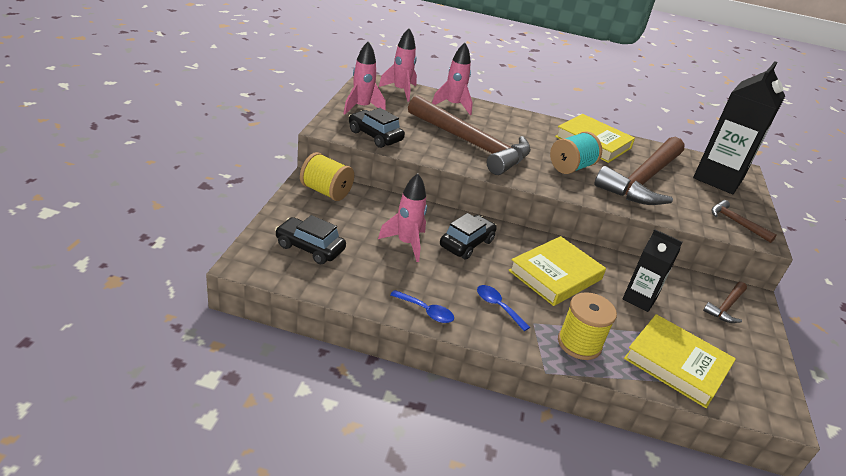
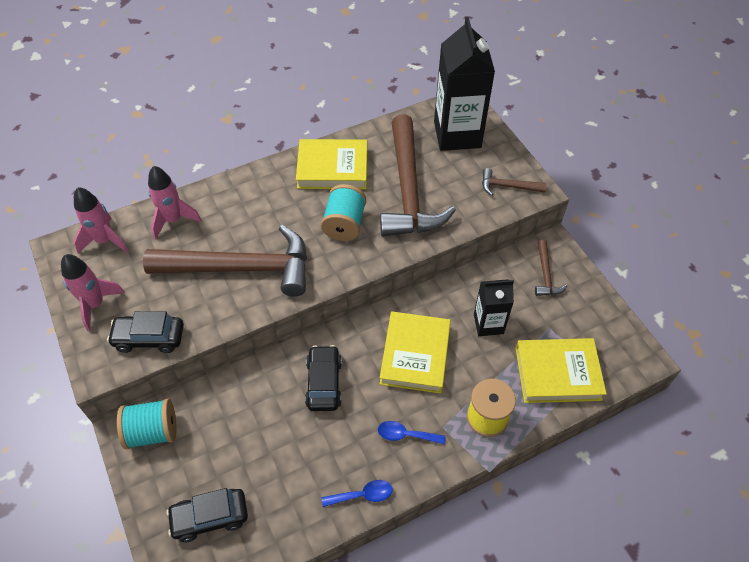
camera: 35 degrees left, 20 degrees up
yellow spool [300,152,354,201] -> turquoise spool [117,399,177,450]
pink rocket [378,173,427,262] -> none

